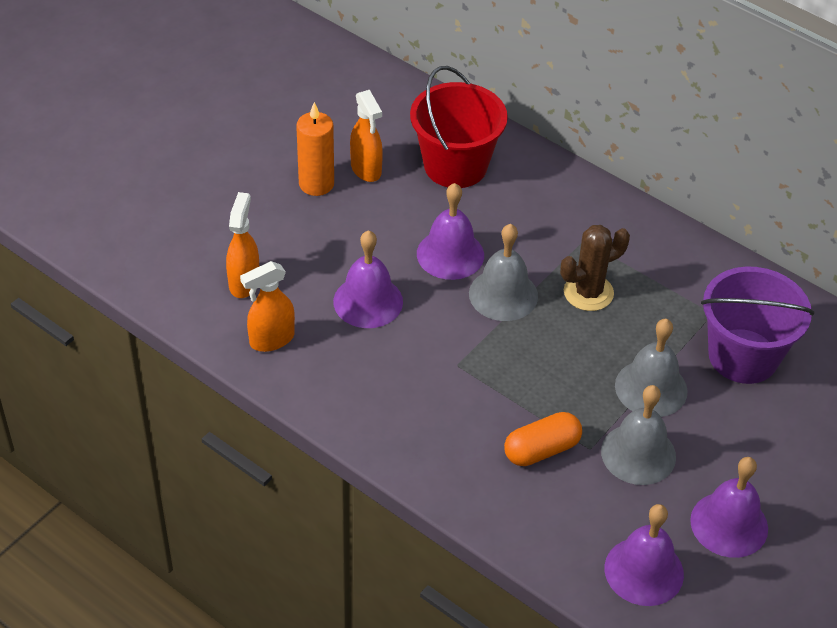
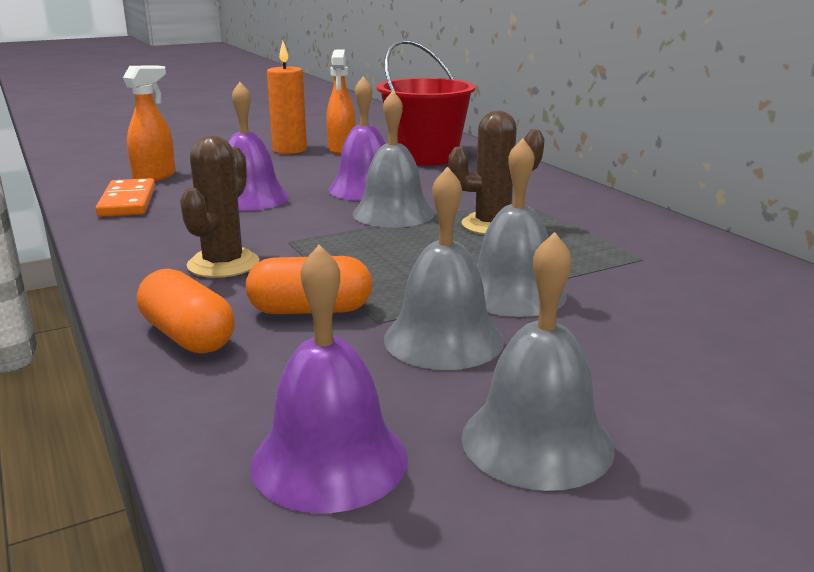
camera: 25 degrees right, 25 degrees down
orange spray bottle [240,261,295,352] -> orange domino [96,178,155,217]
purple bell [690,457,768,558] -> grey bell [462,232,615,491]
purple bucket [701,266,814,384] -> none
none -> orange capsule [137,268,235,354]
none -> brown cactus [180,136,259,278]

